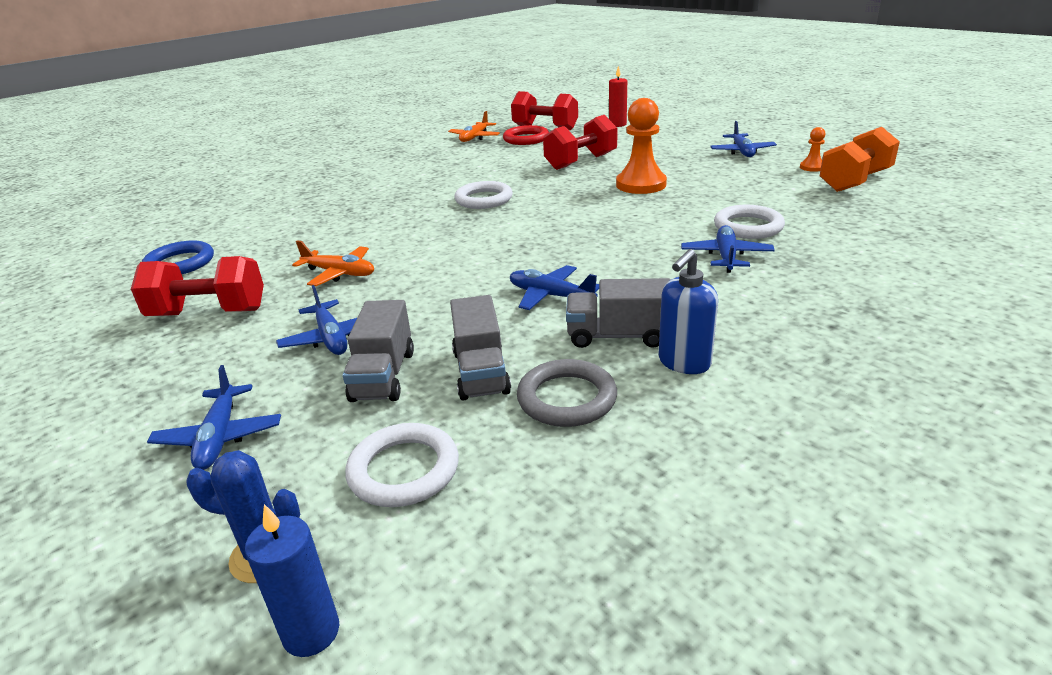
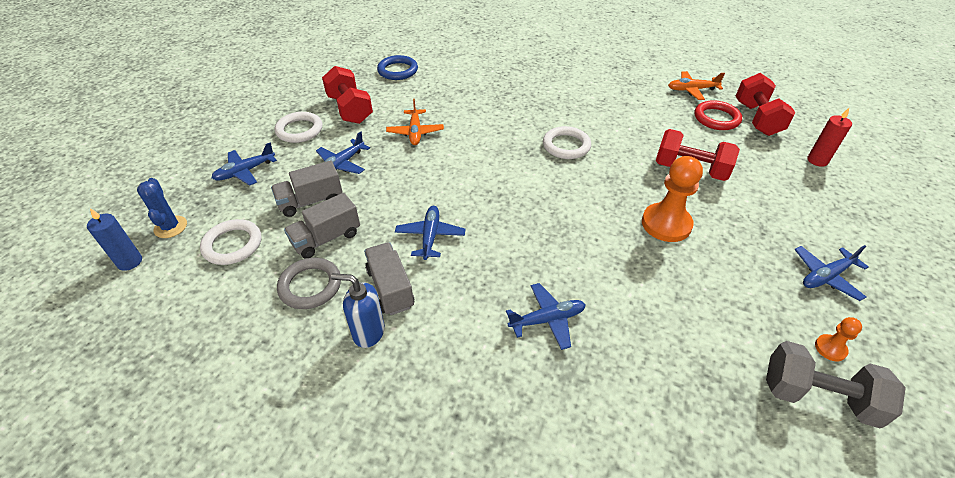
camera: 60 degrees right, 15 degrees up
white ring [714,205,785,239] -> white ring moved to [275,112,323,143]
orange dumbbell [820,127,900,192] -> grey dumbbell [766,341,906,429]

